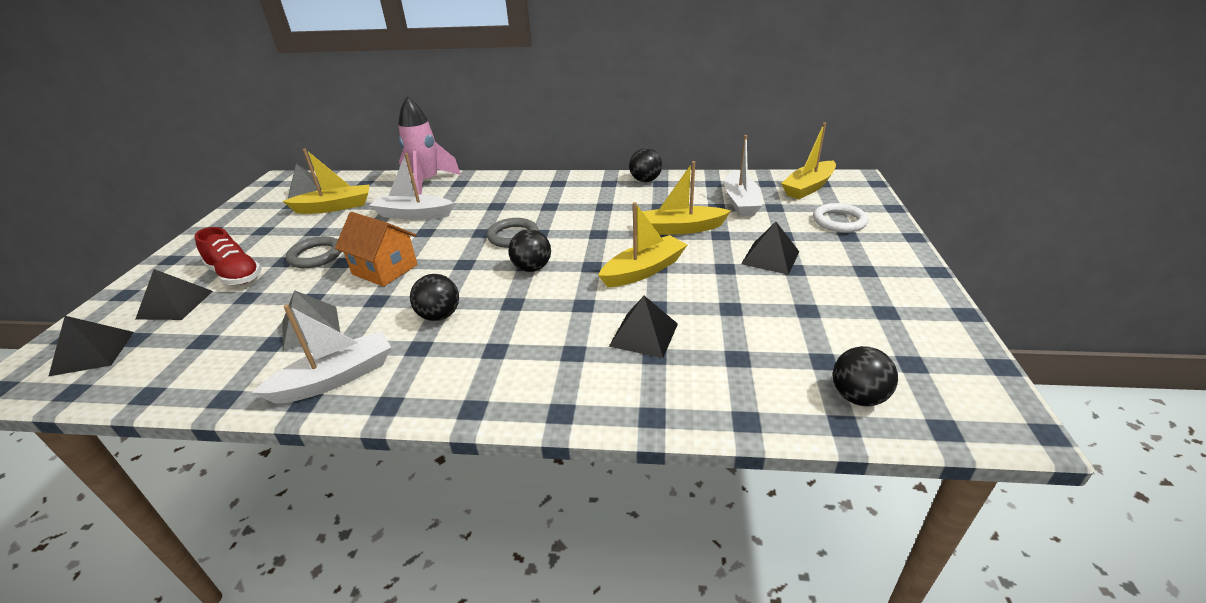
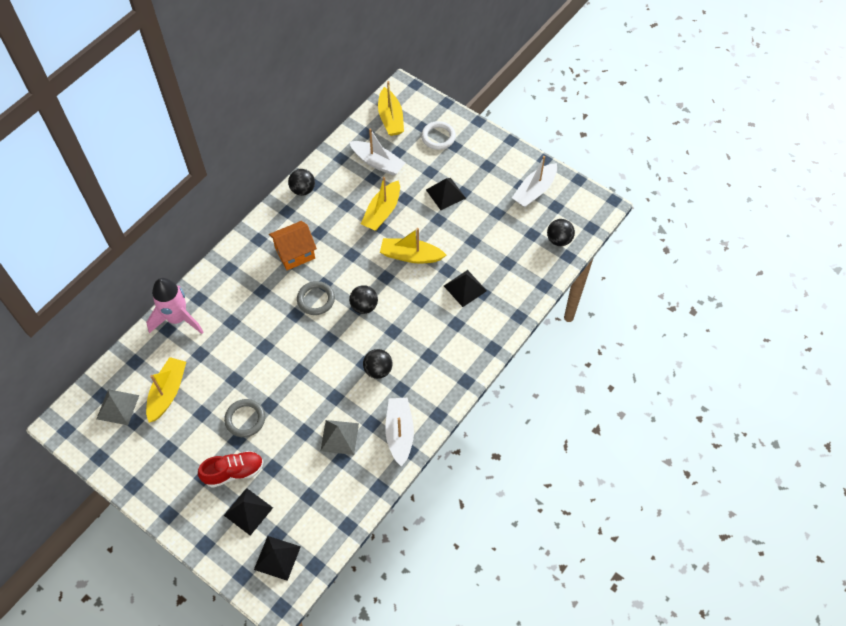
camera: 60 degrees left, 25 degrees up
orange house [335,212,418,287] -> orange house moved to [269,221,317,270]
white boat [369,153,454,220] -> white boat moved to [512,156,557,207]
yellow boat [598,202,687,287] -> yellow boat turned 75 degrees counterclockwise [380,228,446,263]

